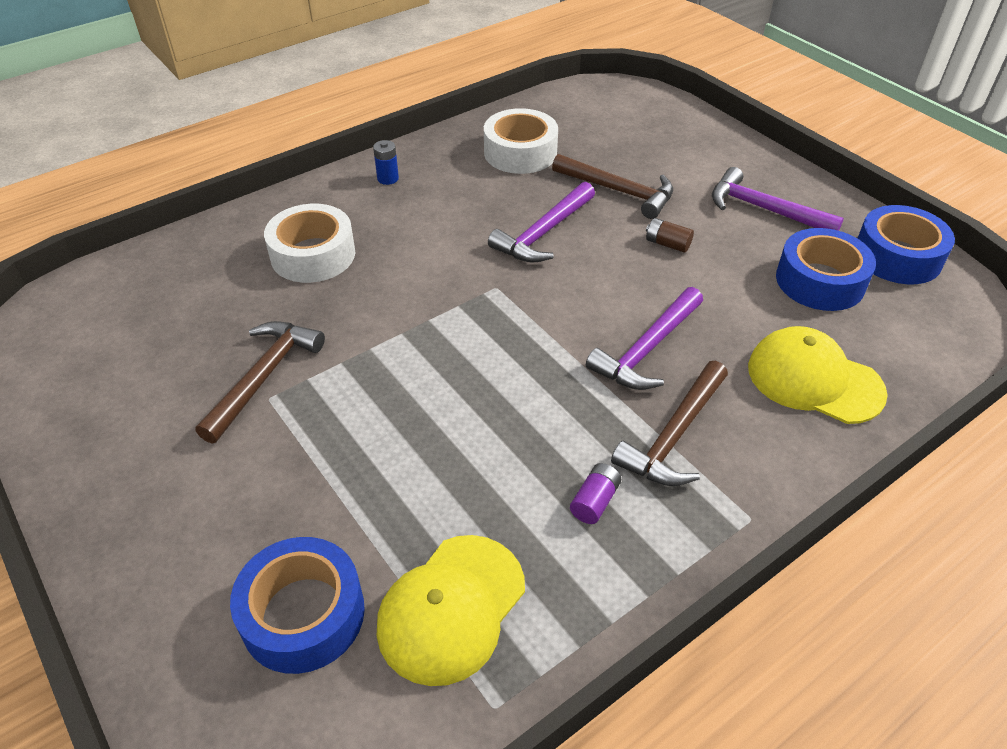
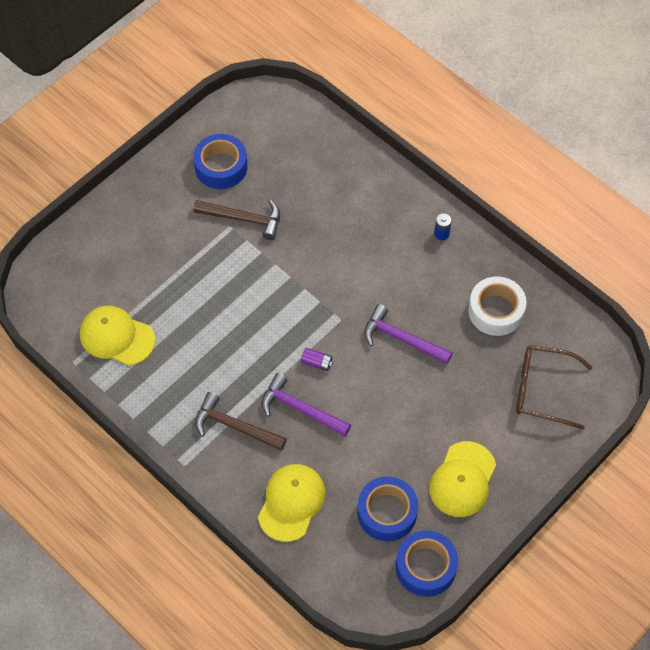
camera: 80 degrees right, 15 degrees up
blue tape [230,537,365,674] -> blue tape moved to [193,134,248,189]
white tape [264,204,355,283] -> none
brown hammer [552,154,673,219] -> none
purple battery [570,463,621,524] -> purple battery moved to [301,348,333,371]
brown battery [646,218,694,253] -> none
purple hammer [712,167,844,231] -> yellow cap [429,441,496,517]
none -> brown glasses [516,345,593,429]

